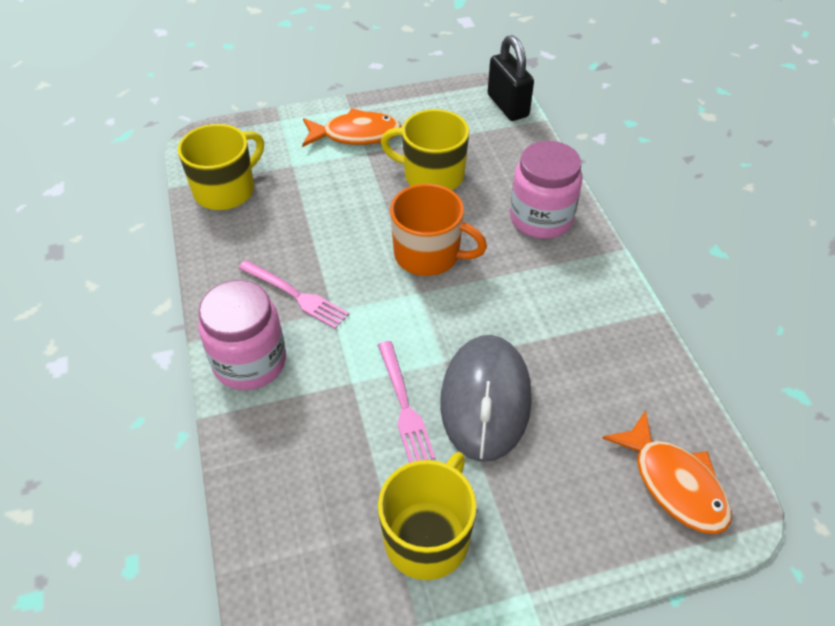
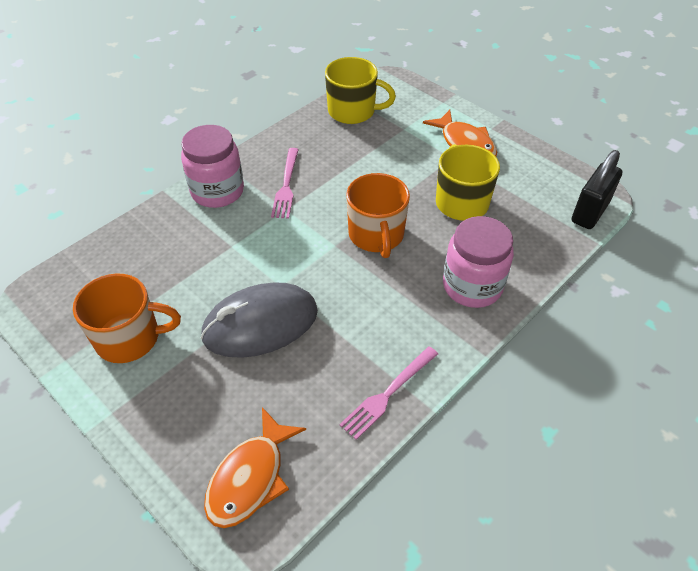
camera: 60 degrees right, 0 degrees up
pink fork [378,341,435,463] -> pink fork moved to [339,346,438,440]
yellow mug [378,452,477,580] -> orange mug [73,273,181,363]

